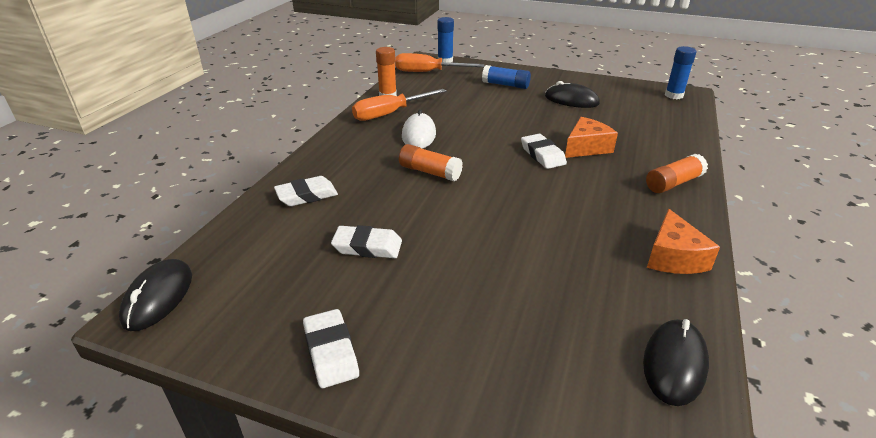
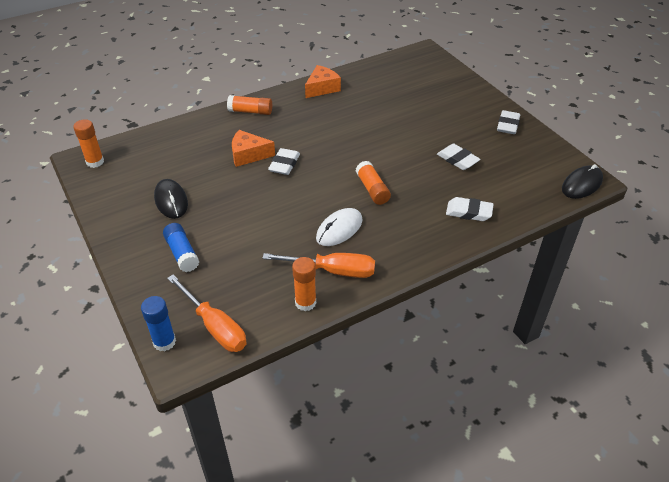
camera: 140 degrees left, 10 degrees up
black mouse [643,319,709,406] -> none
blue glue stick [665,46,696,99] -> orange glue stick [73,119,104,168]

